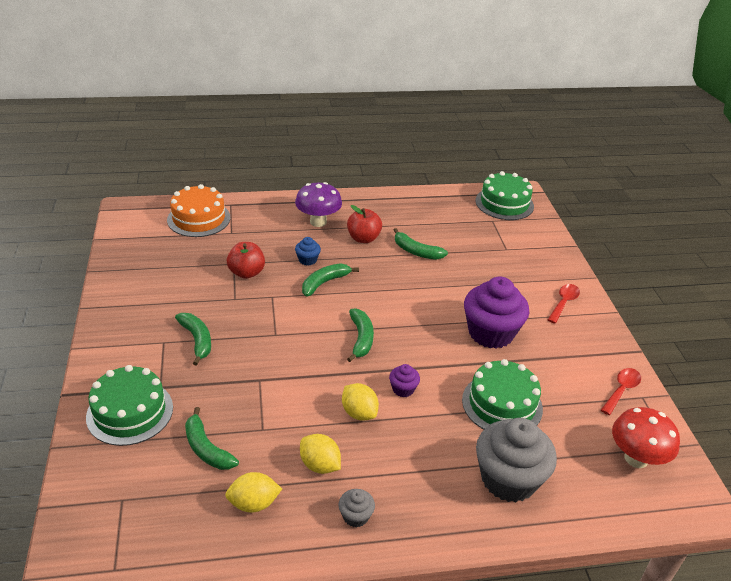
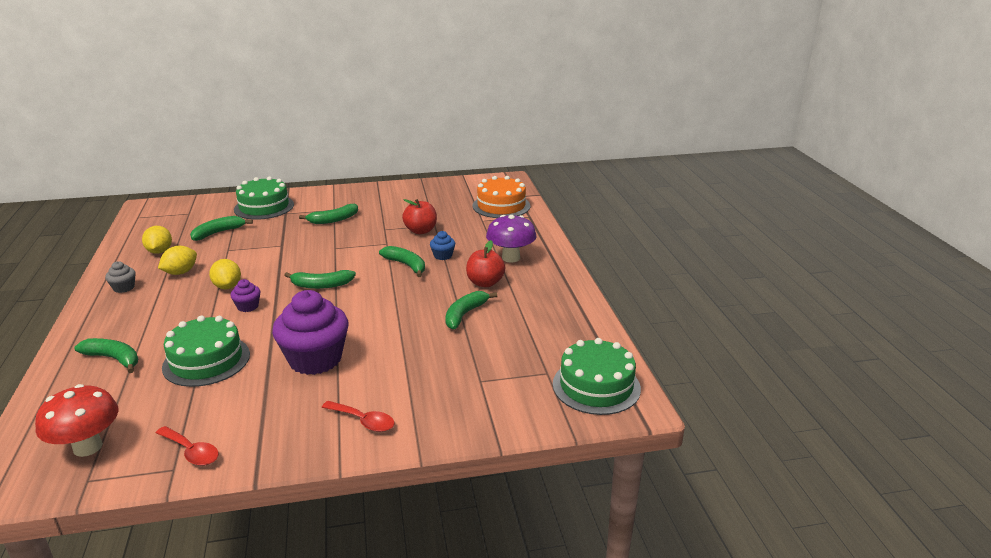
camera: 90 degrees right, 10 degrees down
yellow lemon [342,383,379,421] -> yellow lemon turned 75 degrees counterclockwise [209,259,241,289]
grey cupcake [476,418,557,502] -> green banana [74,338,138,373]

